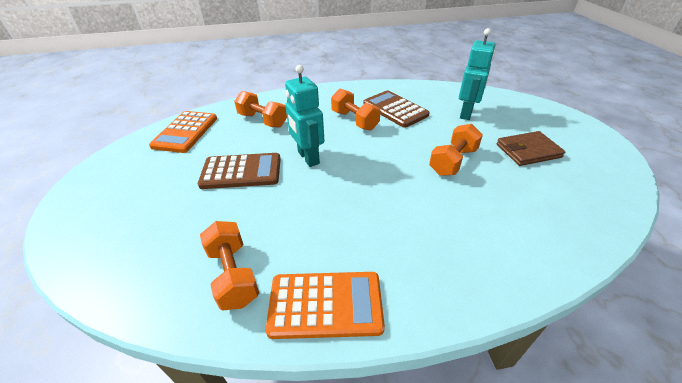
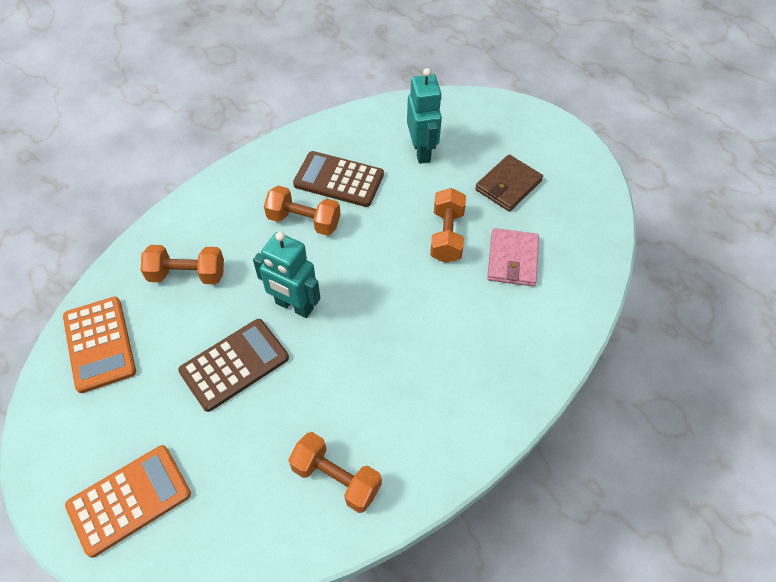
camera: 35 degrees left, 15 degrees up
orange calculator [265,272,385,339] -> orange calculator moved to [65,445,191,558]
none -> pink wallet [487,228,539,286]

